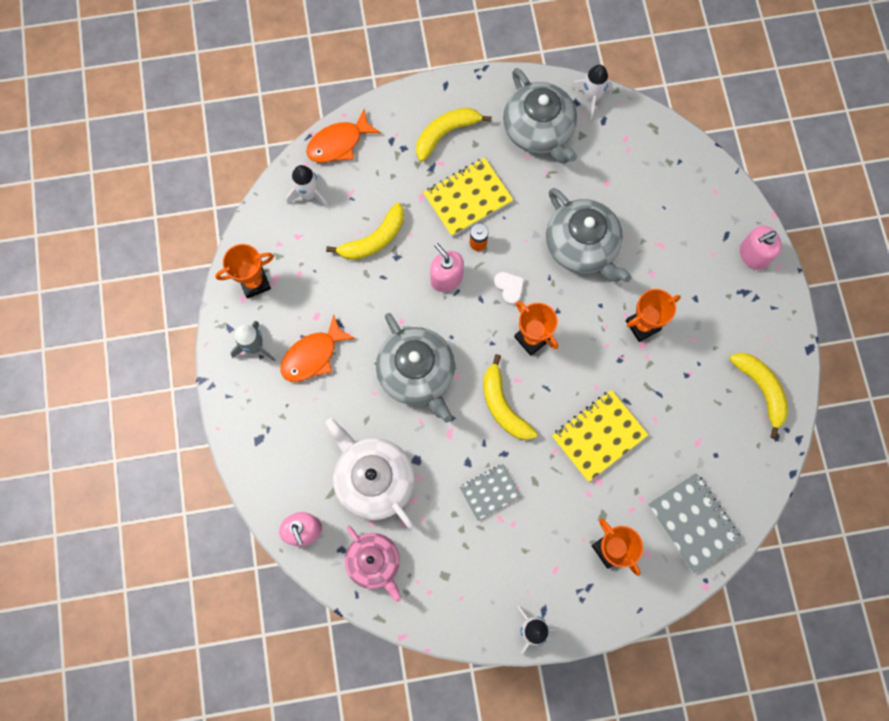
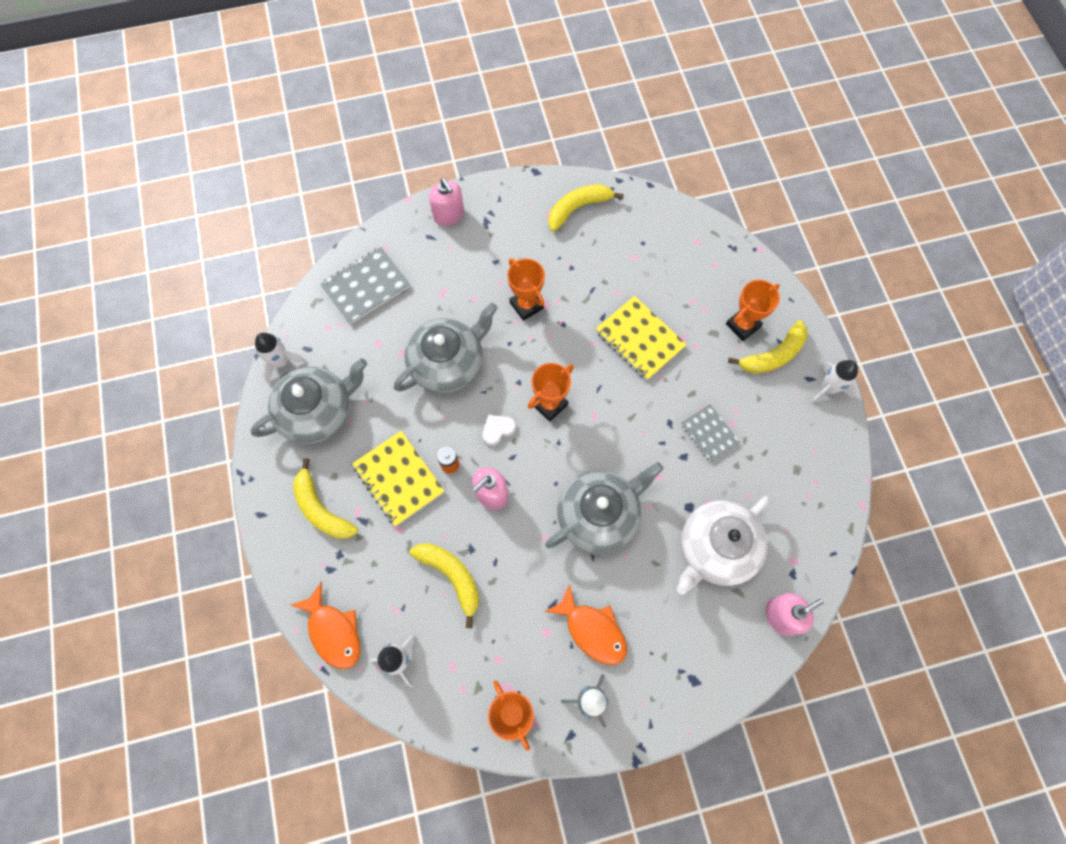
camera: 95 degrees left, 5 degrees down
pink teapot [345,526,401,602] -> none
yellow banana [483,354,537,440] -> yellow banana moved to [728,320,808,374]
grey notebook [648,473,742,573] -> grey notebook moved to [320,247,410,325]

